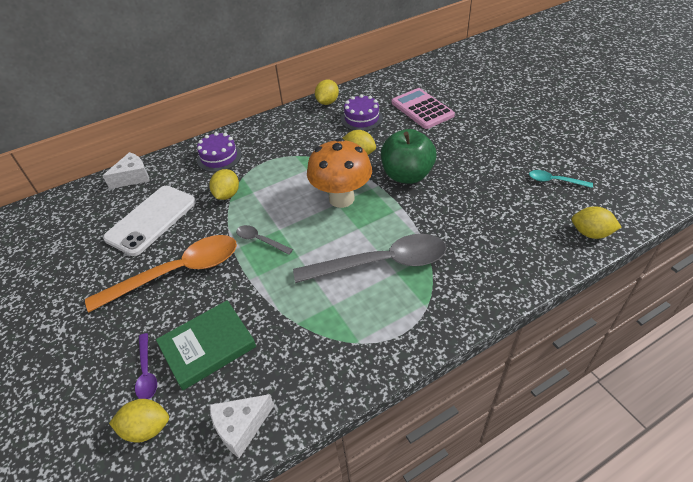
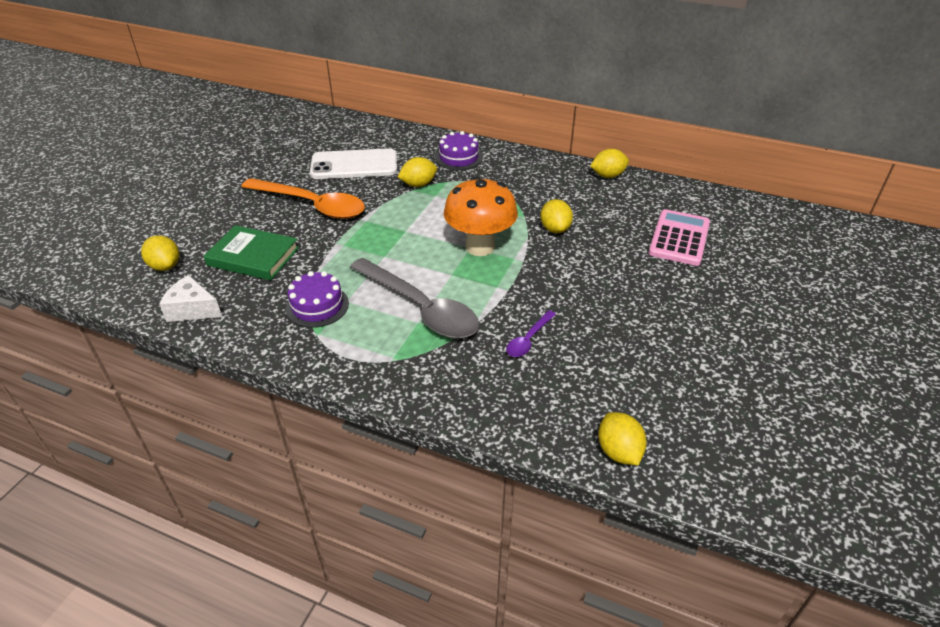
camera: 50 degrees right, 5 degrees down
white cheese [103,152,150,189] -> none
purple spoon [135,333,157,399] -> purple spoon moved to [506,310,556,357]
grey spoon [236,225,293,255] -> none
purple cake [341,94,383,131] -> purple cake moved to [286,271,349,328]
green apple [381,129,437,184] -> none
turquoise spoon [529,170,593,188] -> none

